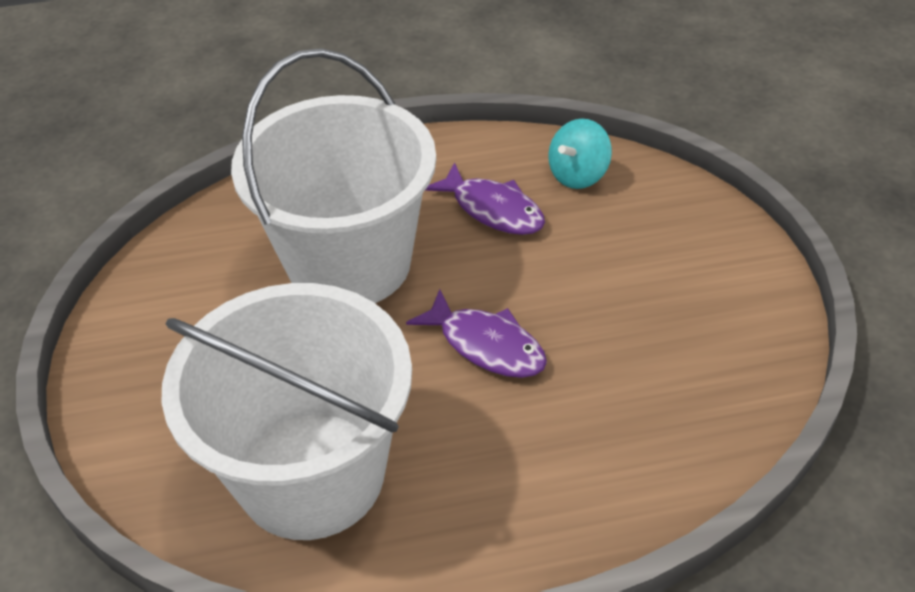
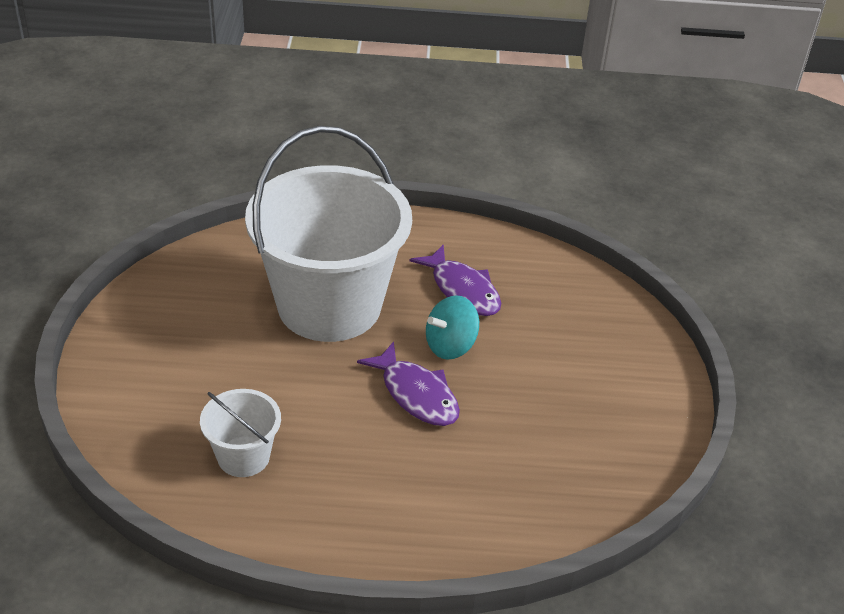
camera: 10 degrees right, 5 degrees down
white bucket [161,283,412,540] -> white bucket [200,389,281,477], size x0.44
turquoise spinning top [548,119,612,189] -> turquoise spinning top moved to [426,295,479,360]

